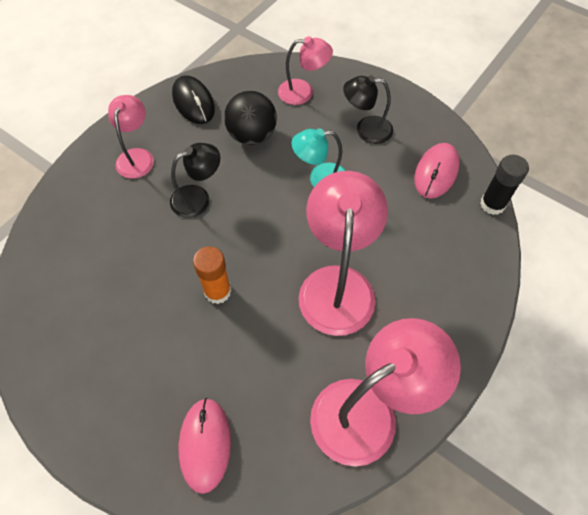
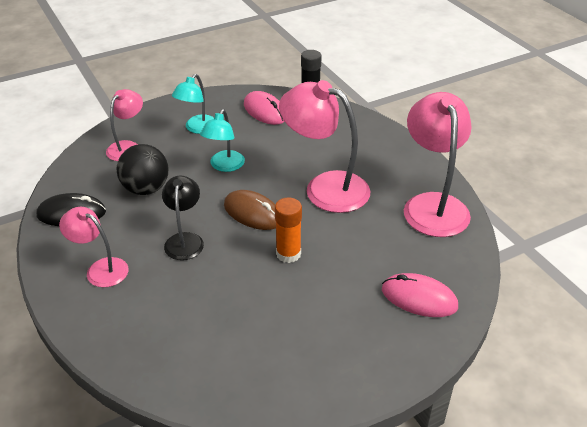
camera: 65 degrees left, 20 degrees down
black lamp [343,75,393,144] -> turquoise lamp [172,74,214,134]
none -> brown mouse [224,190,276,230]

